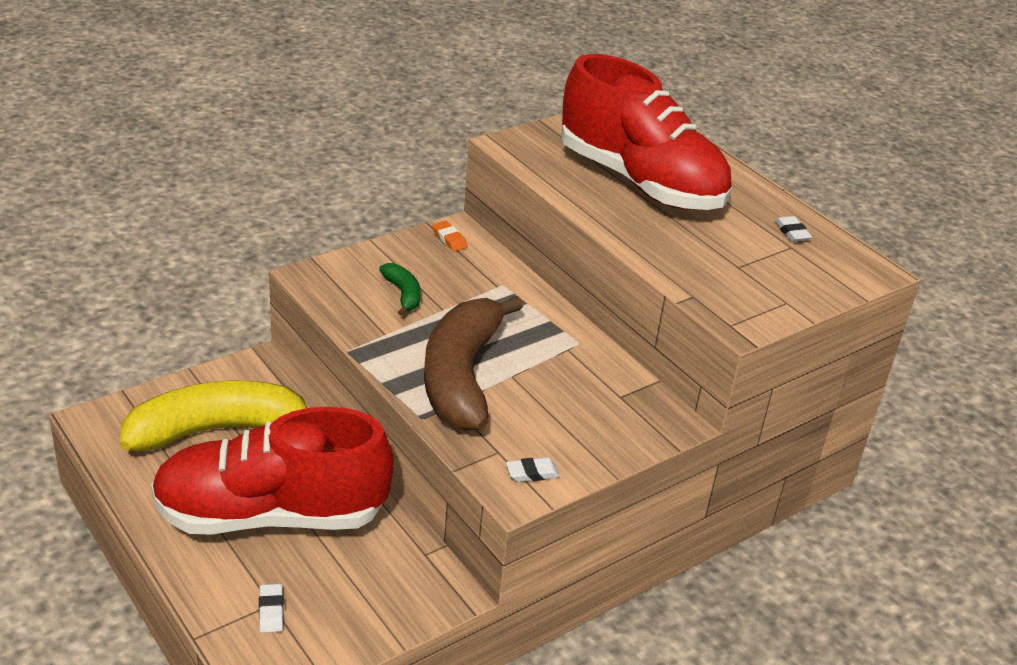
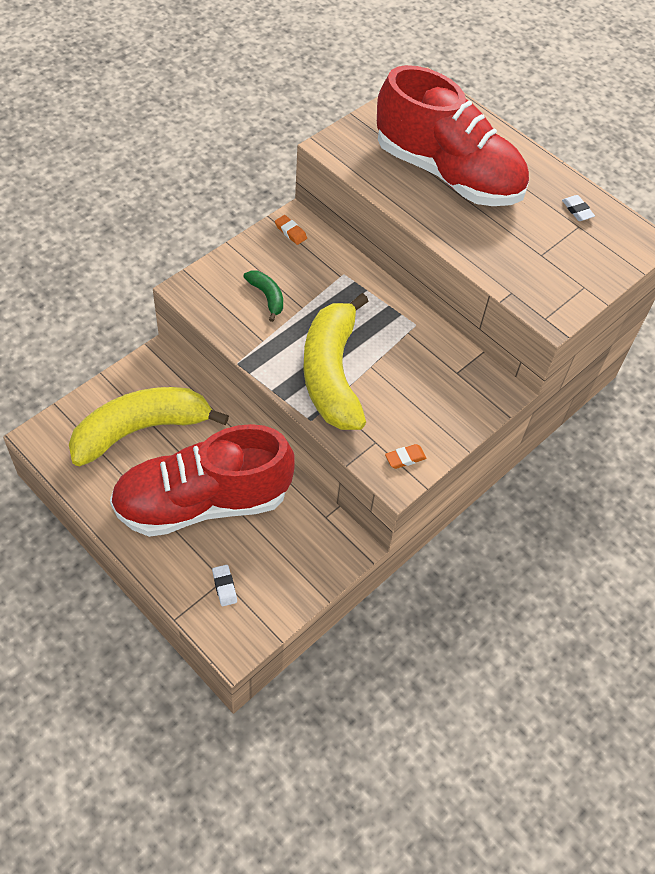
camera: 10 degrees left, 20 degrees up
brown banana [424,296,523,431] -> yellow banana [303,293,369,430]
white eraser [506,457,560,482] -> orange eraser [385,444,426,469]

